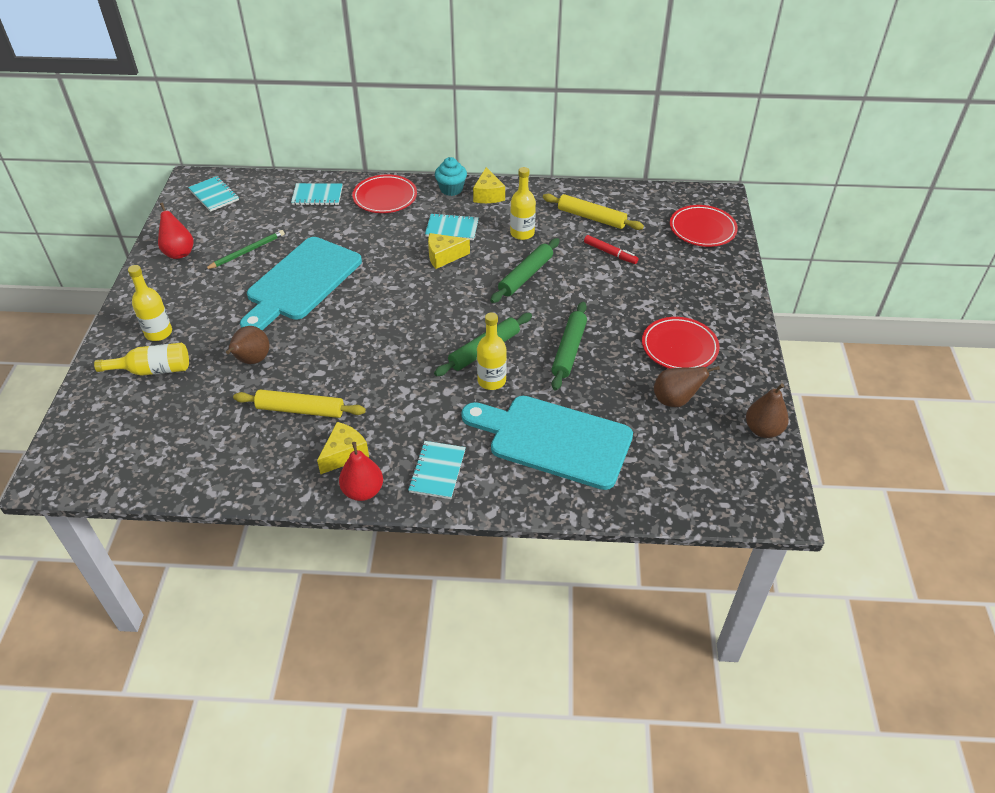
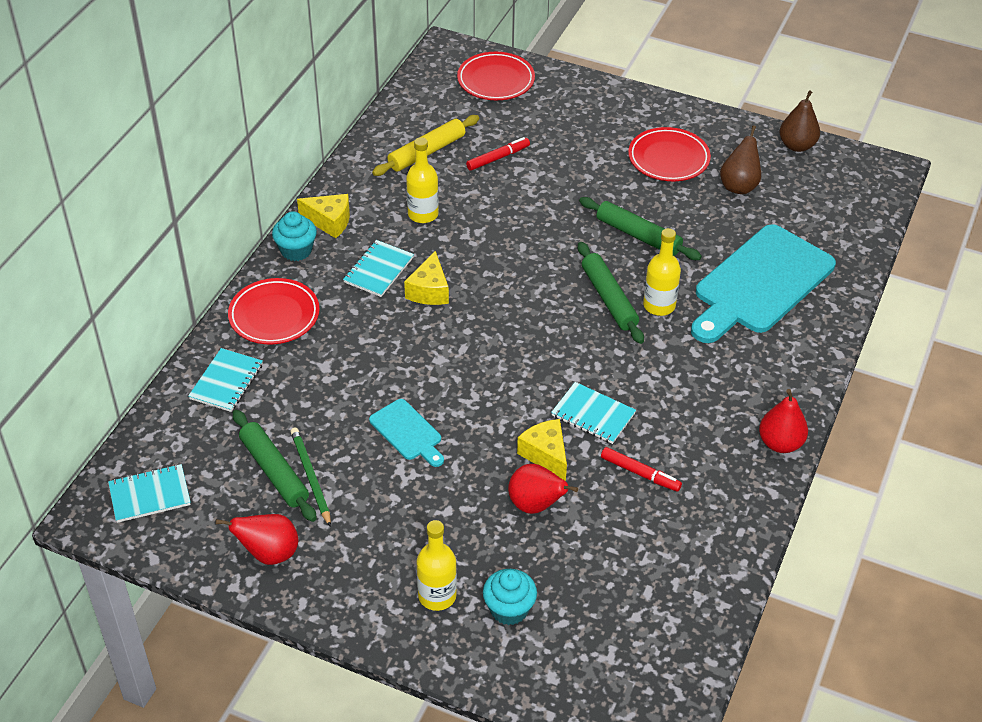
camera: 70 degrees left, 0 degrees up
yellow bottle [94,343,189,376] -> turquoise cupcake [483,569,537,625]
brown pear [226,326,269,364] -> red pear [508,464,578,514]
yellow rolling pin [233,390,366,418] -> red marker [601,447,682,492]
turquoise cutting board [240,237,362,330] -> turquoise cutting board [369,399,444,467], size x0.47
yellow cheese [317,422,369,474] -> yellow cheese moved to [517,419,567,481]
turquoise notebook [408,441,466,499] -> turquoise notebook moved to [551,382,636,444]
green rolling pin [490,238,560,303] -> green rolling pin moved to [233,410,317,522]

